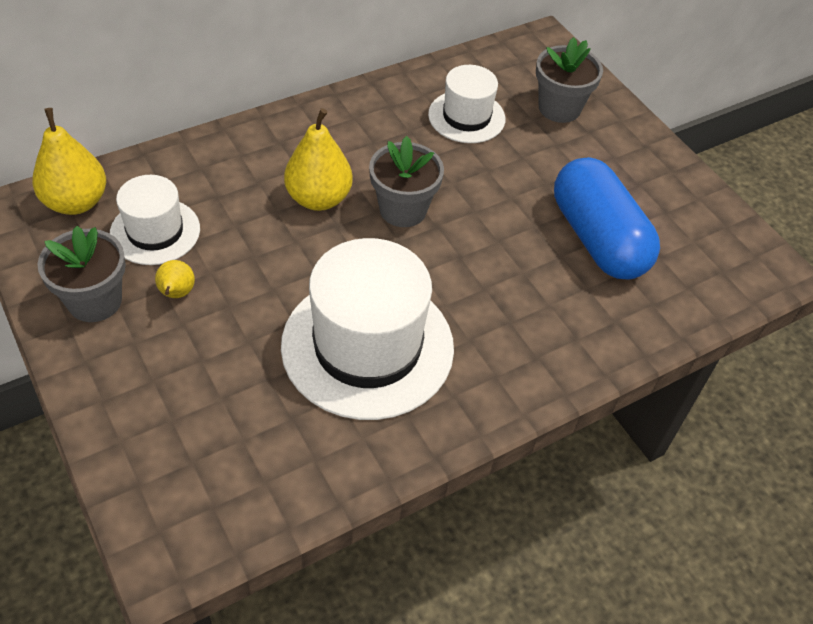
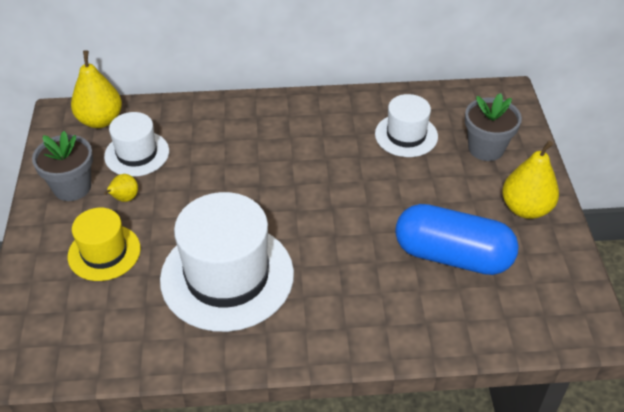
camera: 30 degrees right, 5 degrees down
yellow pear [284,108,353,211] -> yellow pear moved to [502,141,559,219]
grey flower pot [369,136,444,227] -> none
blue capsule [554,157,660,280] -> blue capsule turned 75 degrees counterclockwise [395,204,519,275]
none -> yellow hat [68,208,141,281]

